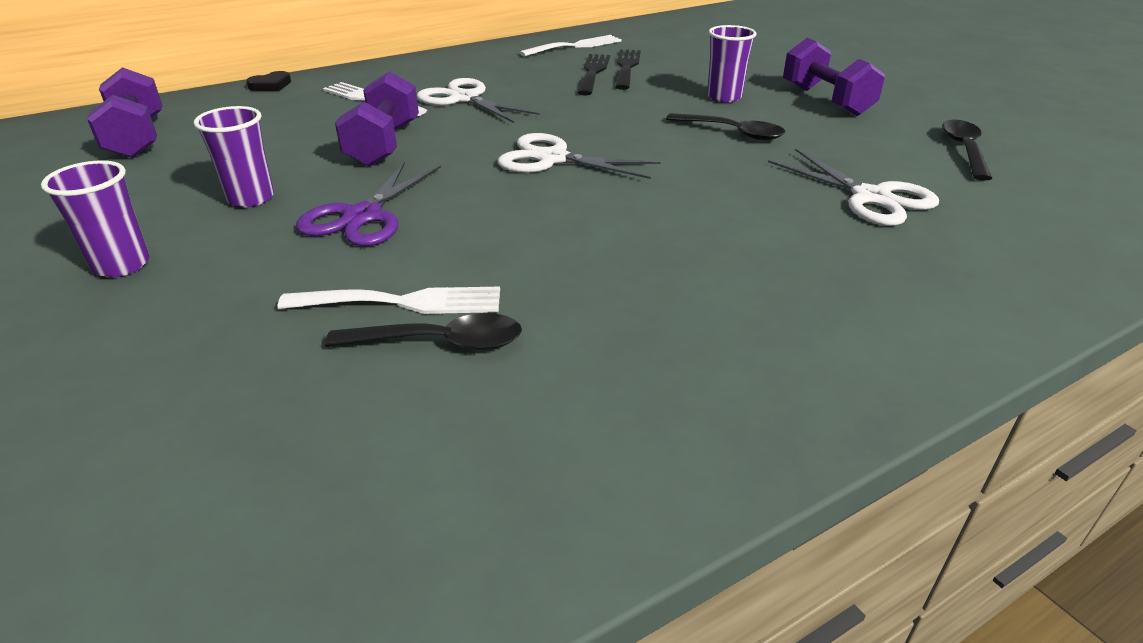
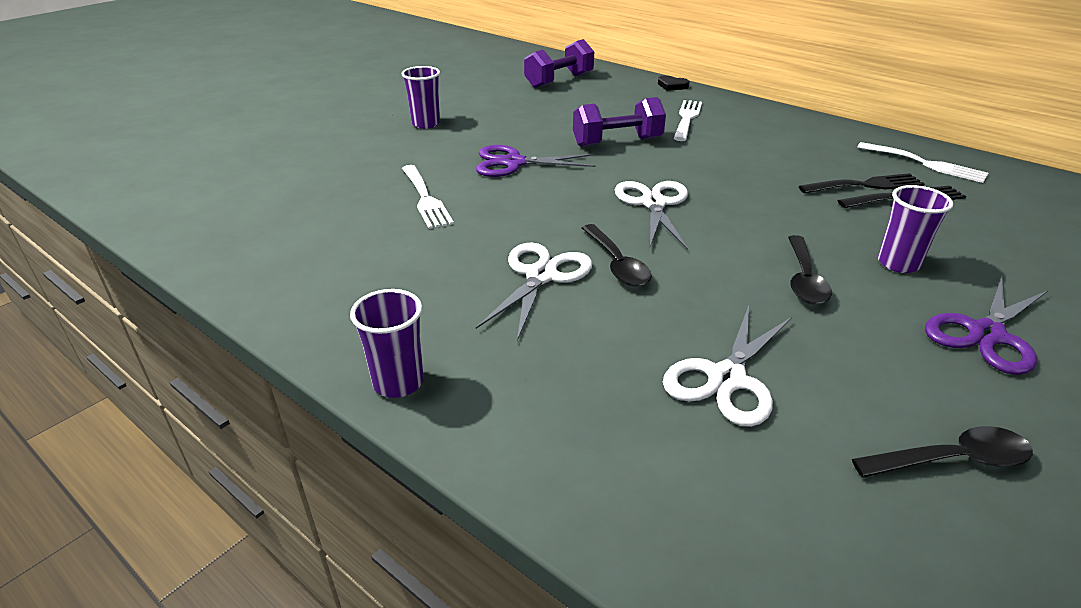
camera: 70 degrees right, 0 degrees up
purple cup [194,106,274,207] -> purple cup moved to [350,289,424,398]
black spoon [325,313,522,350] -> black spoon moved to [582,224,652,287]
white scissors [417,78,540,123] -> white scissors moved to [476,243,592,341]
purple dumbbell [783,38,885,116] -> purple scissors [925,276,1048,375]

